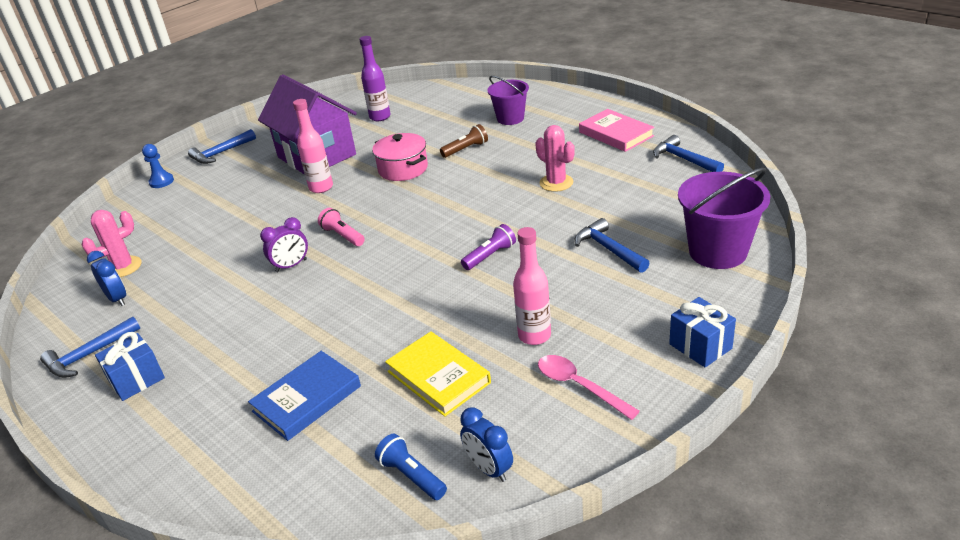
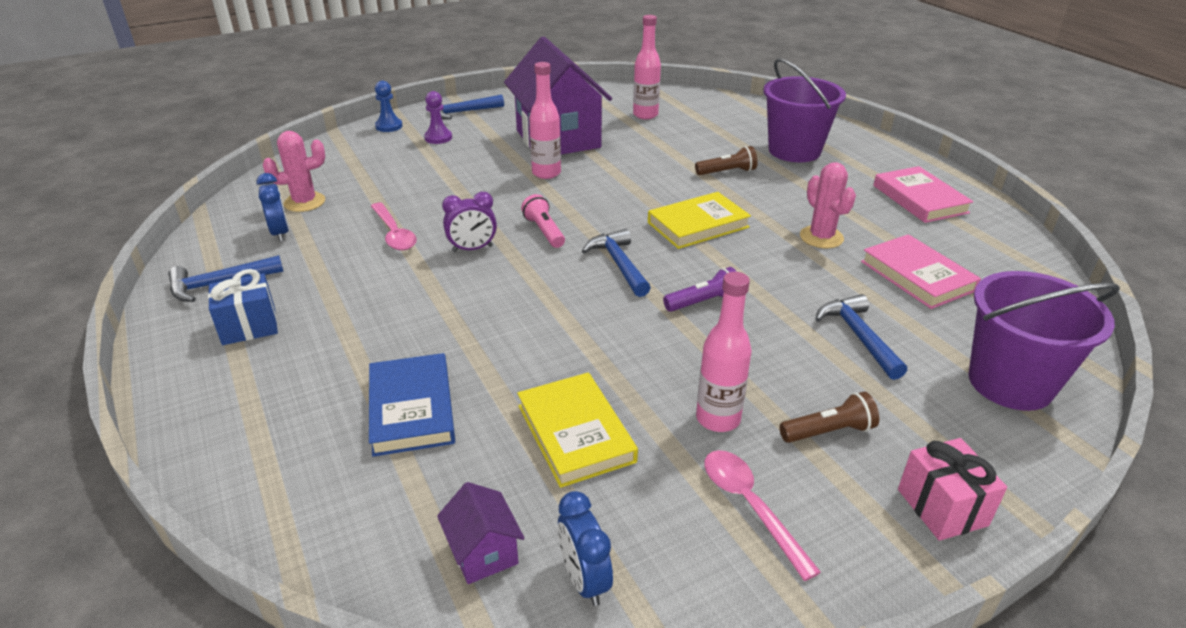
camera: 15 degrees right, 0 degrees up
blue book [248,351,361,441] -> blue book turned 75 degrees counterclockwise [369,353,455,457]
purple bottle [359,36,391,121] -> pink bottle [633,15,661,119]
pink pot [372,133,428,181] -> none
blue flashlight [375,434,447,500] -> purple house [437,482,525,584]
purple bucket [487,76,529,125] -> purple bucket [763,58,846,162], size x1.55
blue hammer [653,135,724,172] -> blue hammer moved to [582,229,651,297]
blue gift [669,297,736,368] -> pink gift [898,438,1007,541]
none -> pink spoon [371,203,417,251]
none -> purple pawn [424,91,452,144]
none -> yellow book [648,192,751,249]
none -> brown flashlight [779,392,879,443]
none -> pink book [861,234,981,309]

